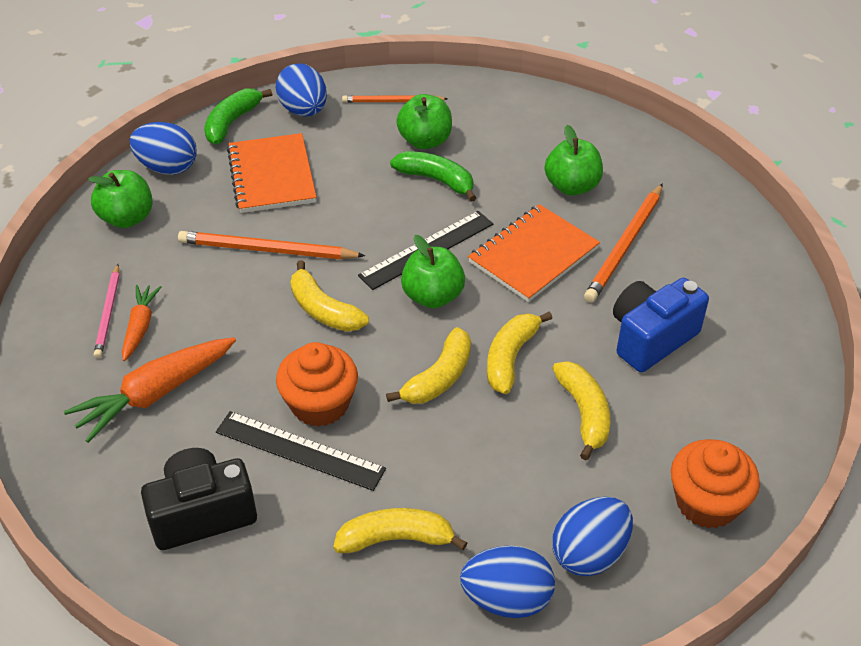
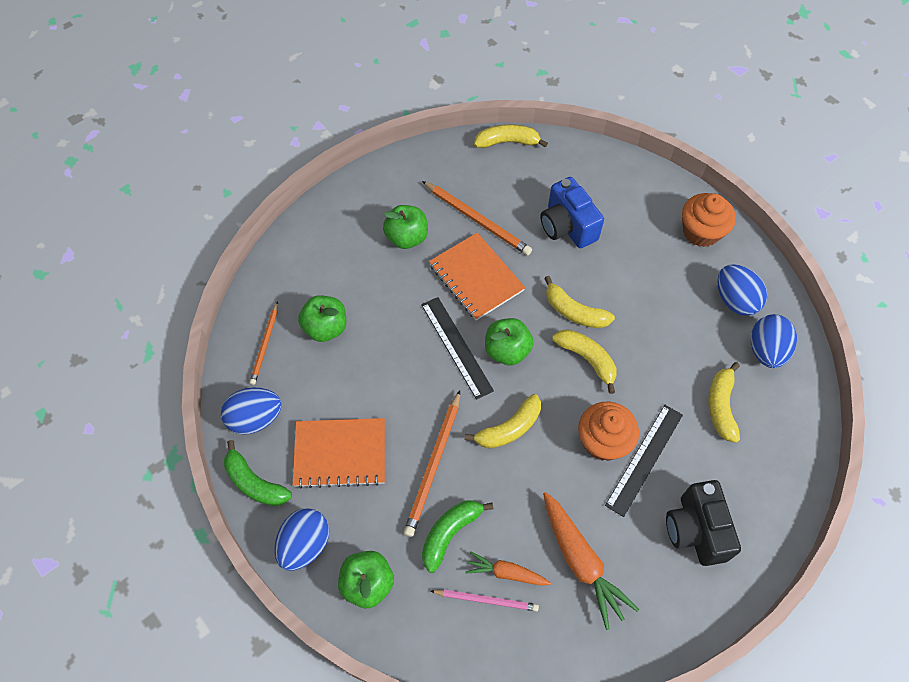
camera: 80 degrees left, 15 degrees up
green banana [390,151,476,202] -> green banana moved to [422,500,493,573]
yellow banana [552,361,610,460] -> yellow banana moved to [474,124,548,148]

